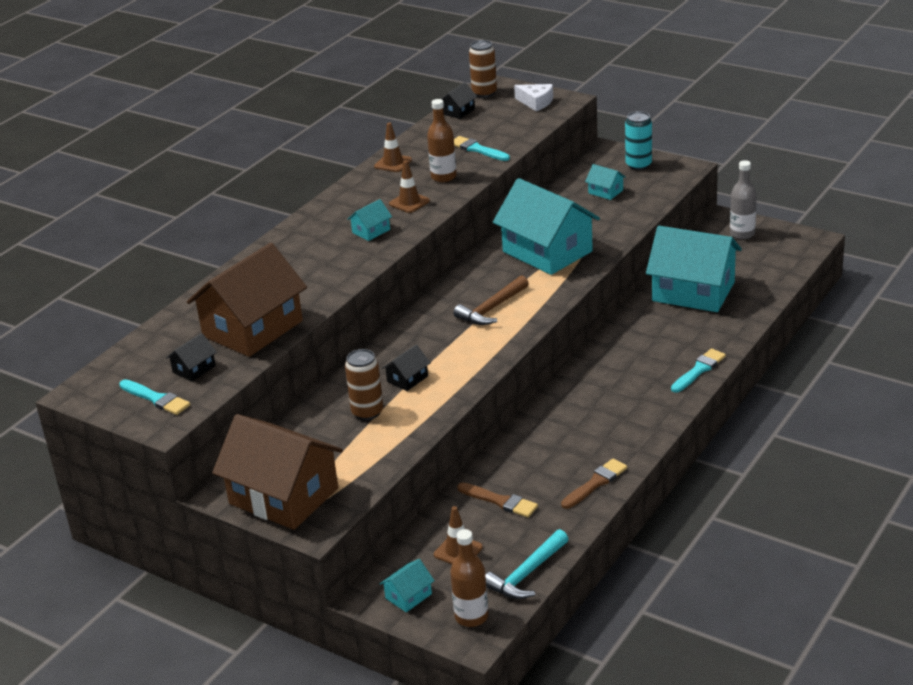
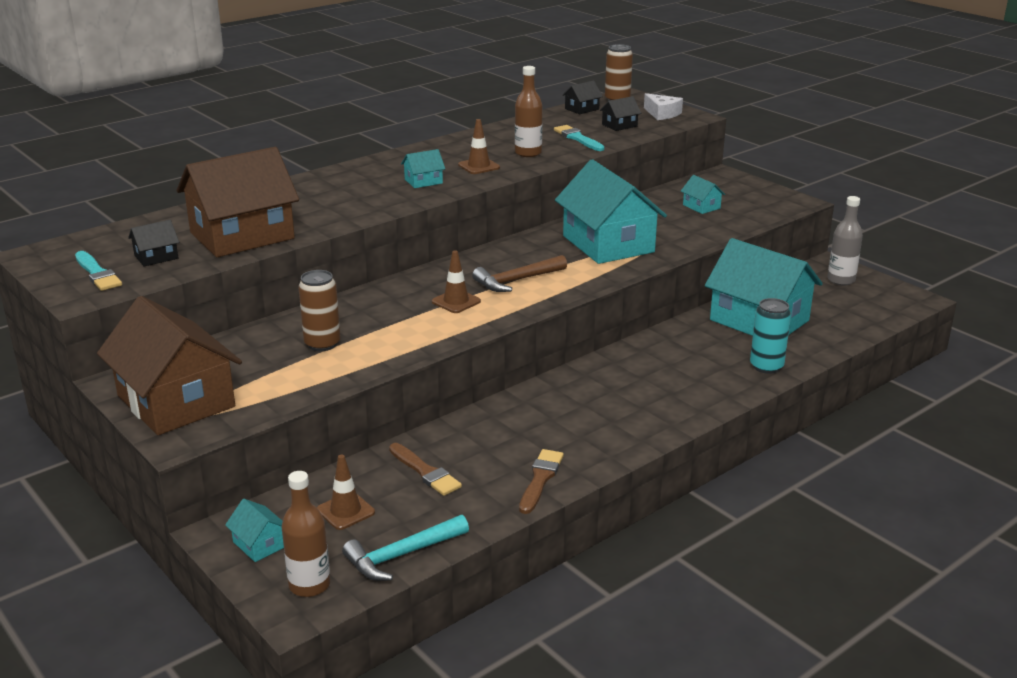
camera: 15 degrees right, 5 degrees down
brown traffic cone [374,123,412,172] -> brown traffic cone moved to [432,250,481,313]
turquoise house [380,559,435,612] -> turquoise house turned 75 degrees clockwise [225,499,284,562]
black house [382,345,430,391] -> black house moved to [600,96,641,131]
brown brush [561,458,627,509] -> brown brush turned 45 degrees counterclockwise [519,449,564,514]
turquoise can [625,111,652,170] -> turquoise can moved to [750,298,791,374]
turquoise brush [671,348,726,393] -> none

